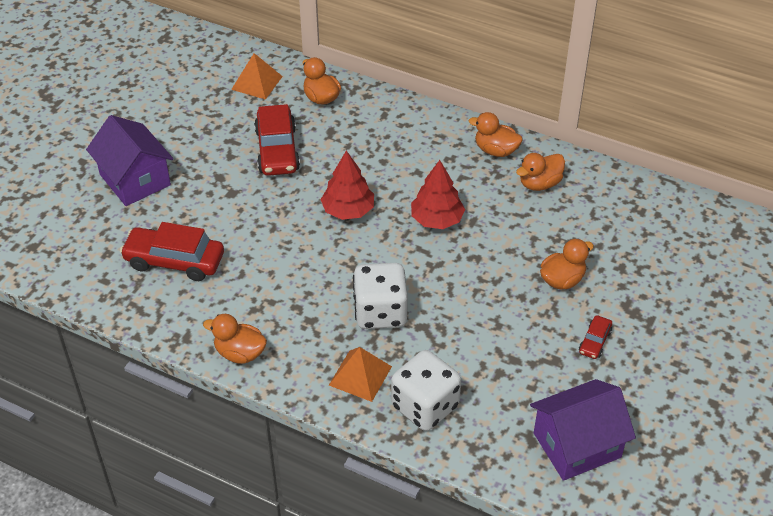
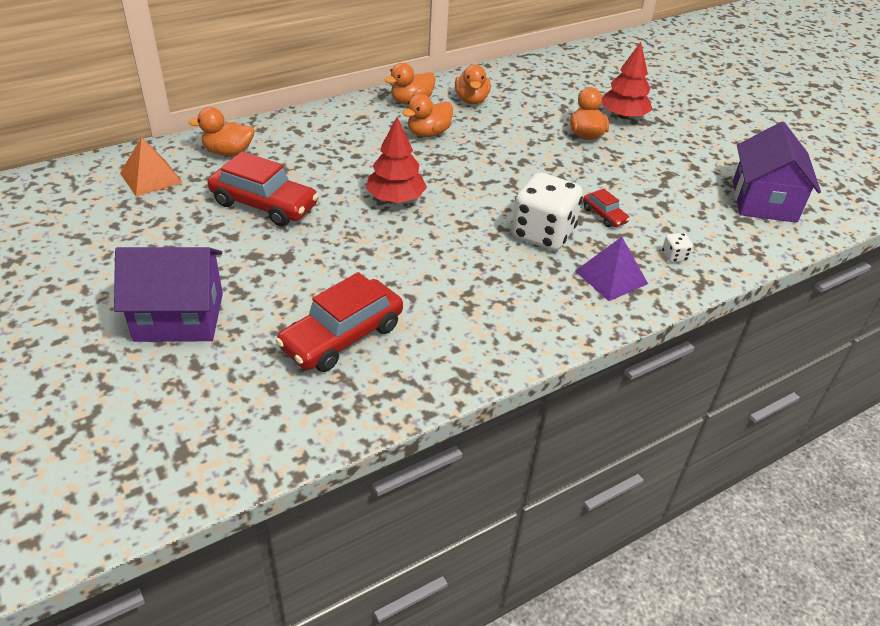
camera: 60 degrees left, 5 degrees down
orange duck [203,314,267,364] -> orange duck moved to [403,94,453,137]
orange pyramid [329,347,392,402] -> purple pyramid [575,237,648,301]
white dice [391,350,461,431] -> white dice [662,233,693,262], size x0.40
red tree [411,160,465,229] -> red tree moved to [602,42,652,119]
red car [579,315,612,359] -> red car moved to [583,189,630,227]

